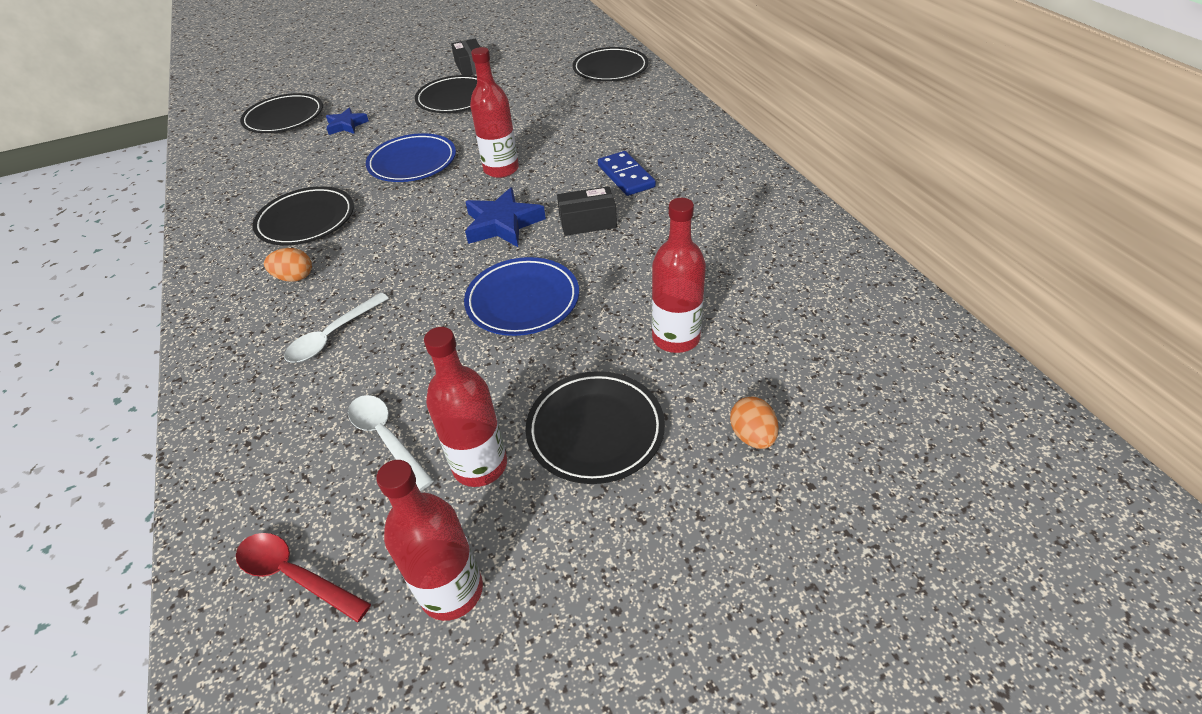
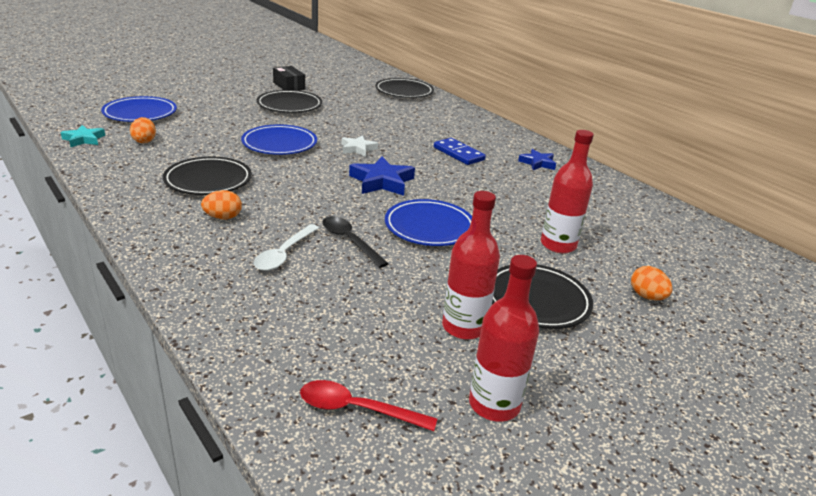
camera: 20 degrees left, 15 degrees down
black plate [240,93,323,133] -> blue plate [101,96,177,122]
blue star [326,108,369,135] -> blue star moved to [518,149,556,170]
white spoon [348,395,434,491] -> none
red bottle [470,47,519,178] -> white star [341,135,378,157]
black box [557,186,617,236] -> none
none -> turquoise star [60,125,105,147]
none -> orange egg [130,117,156,143]
none -> black spoon [322,216,389,268]

